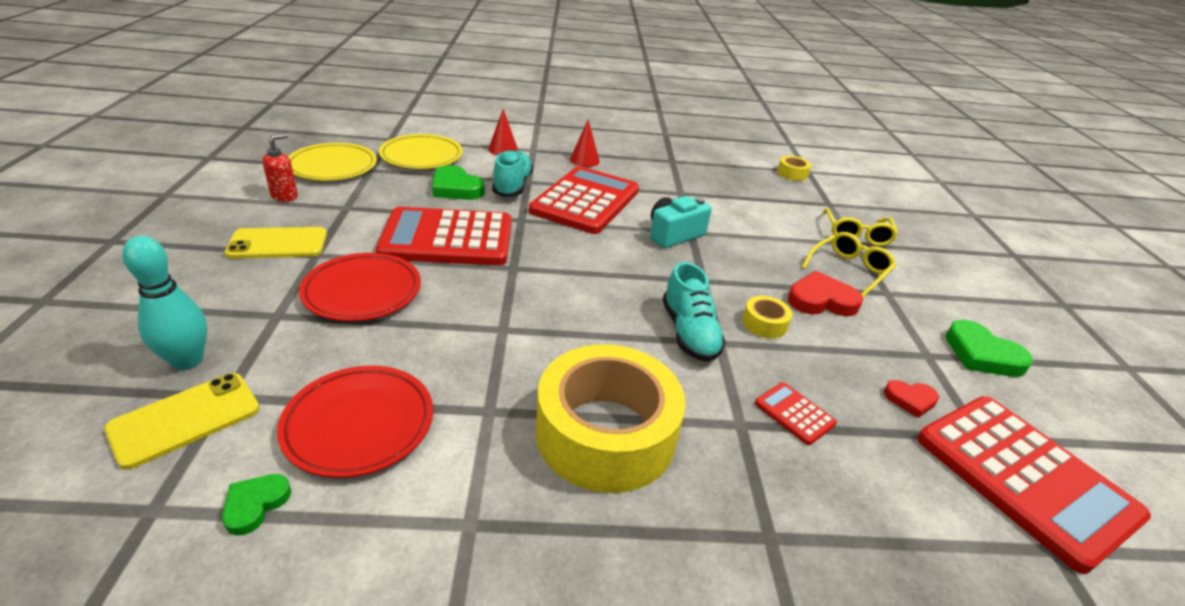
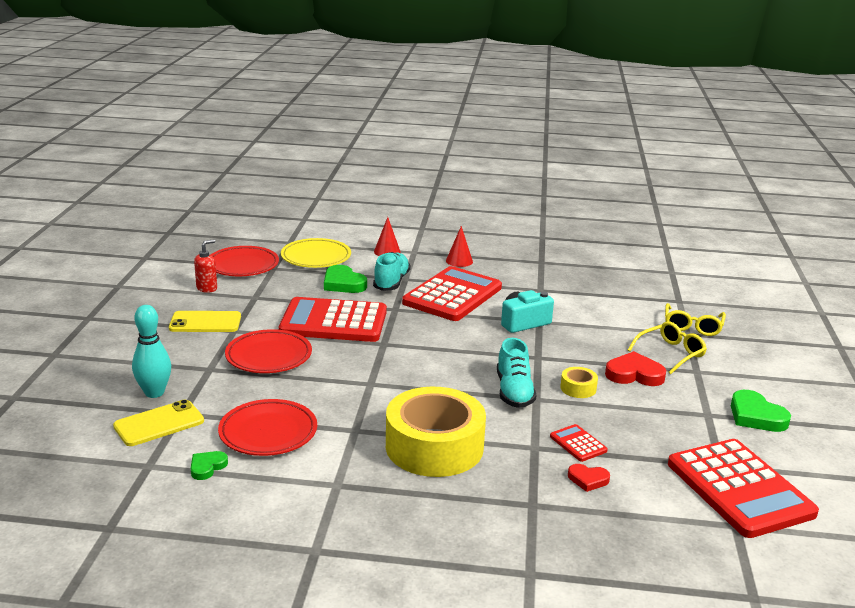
camera: 10 degrees right, 10 degrees down
yellow plate [288,143,377,181] -> red plate [211,246,279,276]
yellow tape [777,156,811,181] -> none
red heart [884,380,939,418] -> red heart moved to [568,464,610,492]

